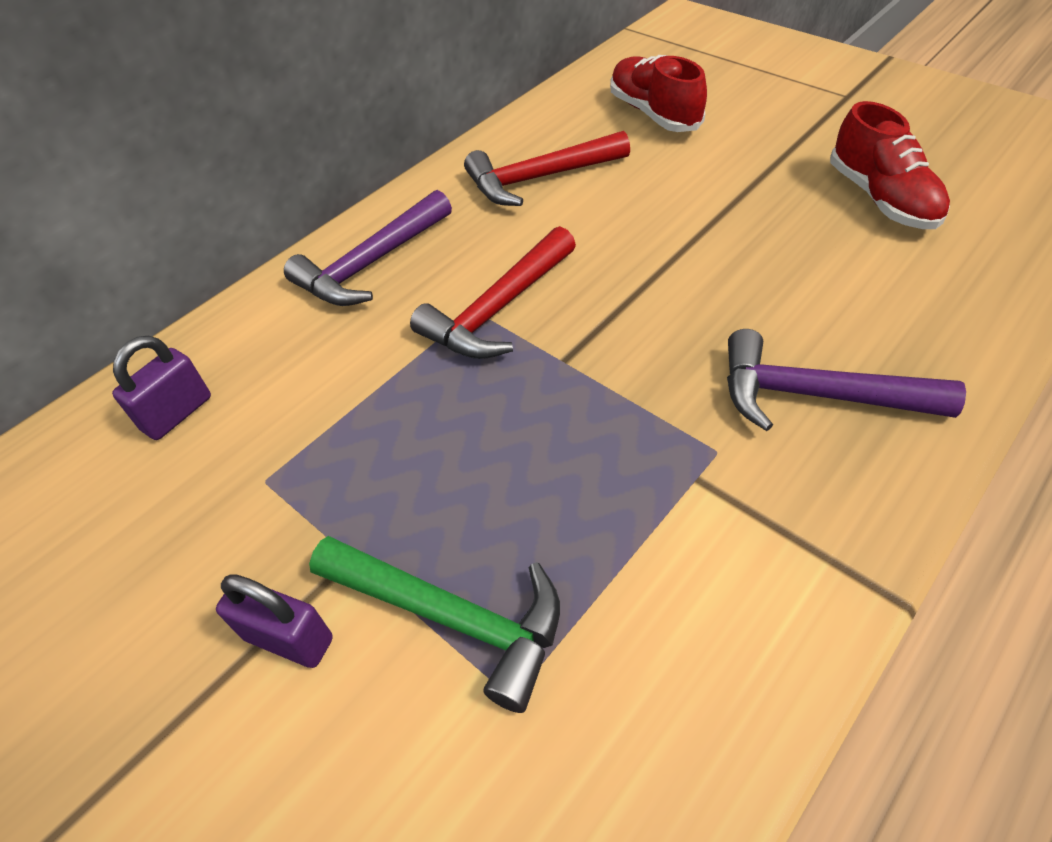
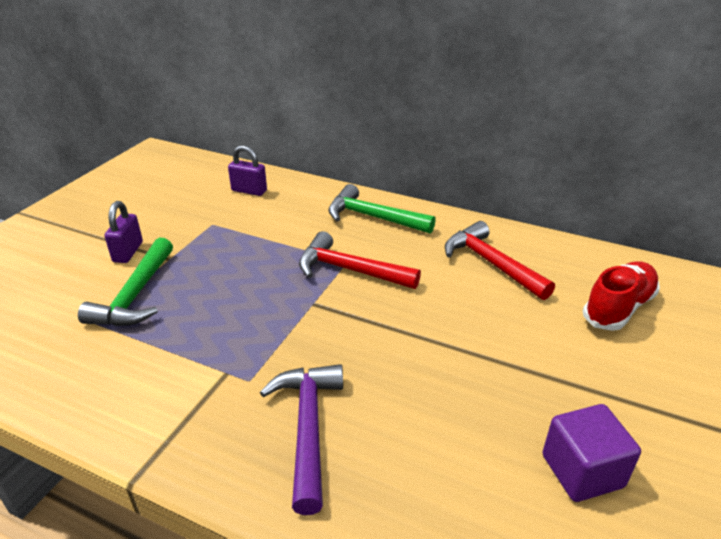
camera: 70 degrees right, 15 degrees down
purple hammer [284,190,452,306] -> green hammer [328,184,436,234]
red shoe [830,101,950,229] -> purple cube [543,404,641,502]

